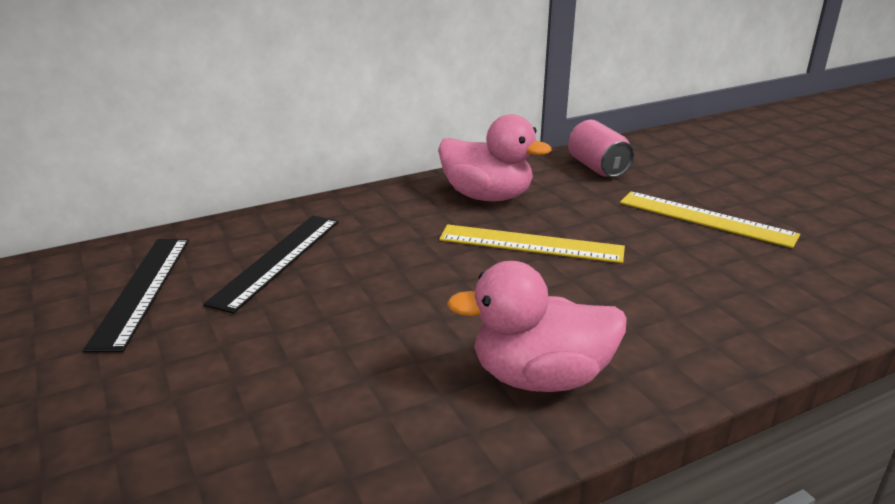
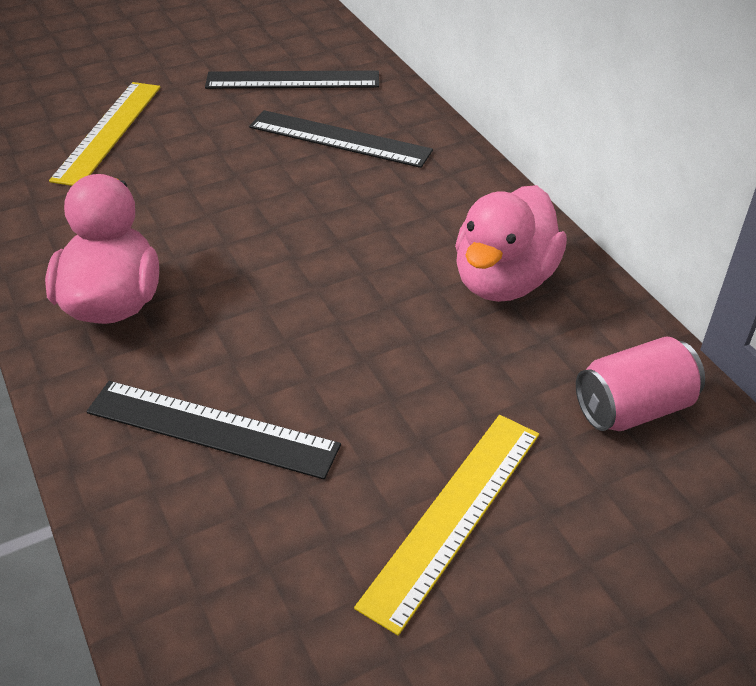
camera: 90 degrees right, 15 degrees up
yellow ruler [439,224,625,263] -> yellow ruler moved to [49,82,161,186]
none -> black ruler [86,381,341,479]

